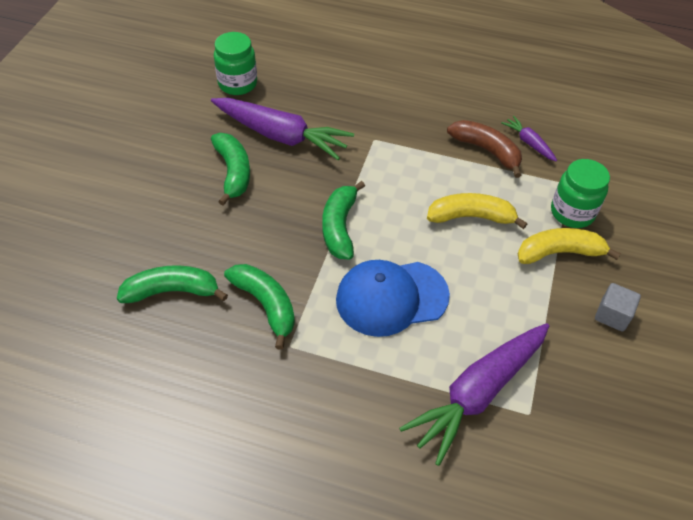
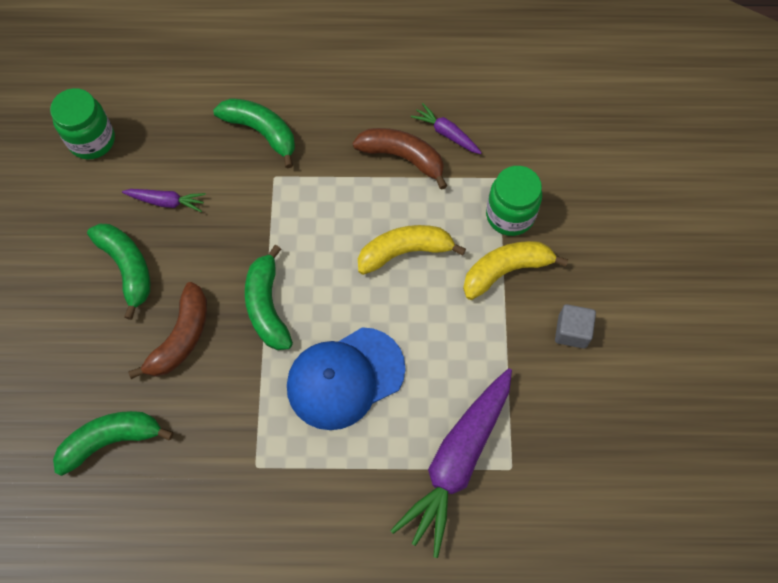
camera: 15 degrees left, 15 degrees up
purple carrot [211,98,354,160] -> purple carrot [122,189,206,212], size x0.47
green banana [224,264,295,350] -> green banana moved to [213,98,295,168]
none -> brown banana [128,282,207,379]

